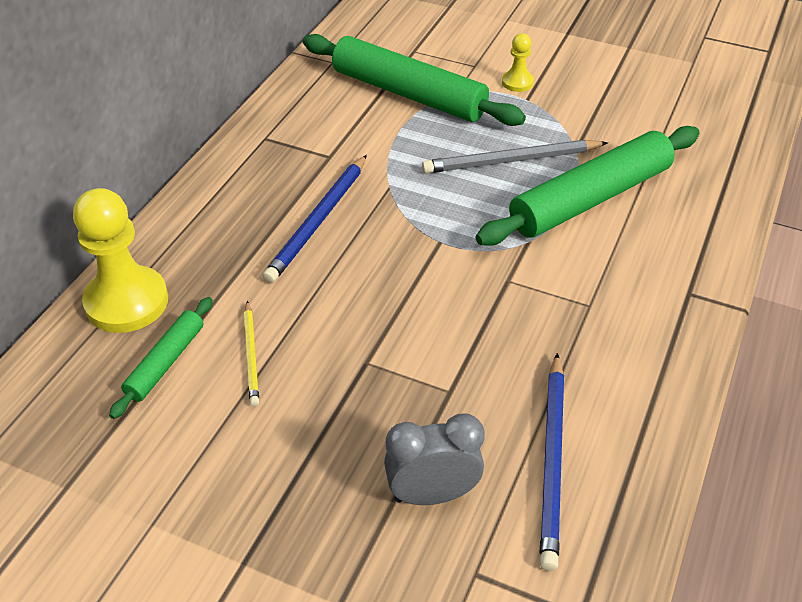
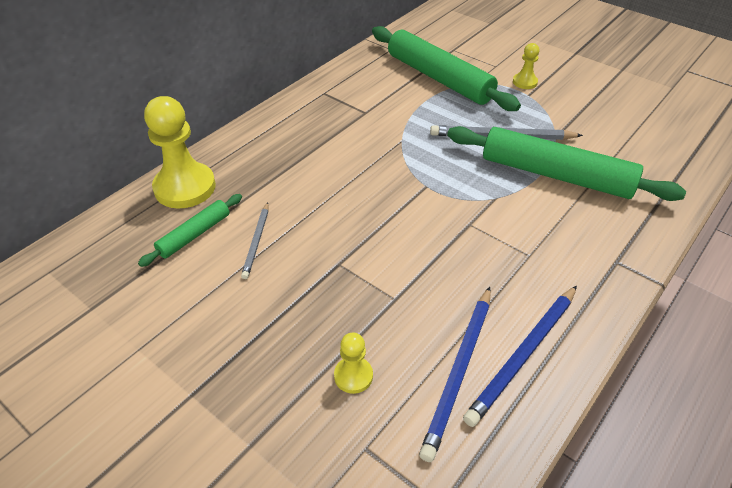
camera: 15 degrees right, 0 degrees up
yellow pencil [244,301,259,406] -> grey pencil [241,202,268,279]
blue pencil [263,155,367,283] -> blue pencil moved to [463,286,577,427]
grey clock [384,414,485,505] -> yellow pawn [334,333,373,394]
green rolling pin [475,126,700,246] -> green rolling pin turned 45 degrees clockwise [447,126,686,201]

